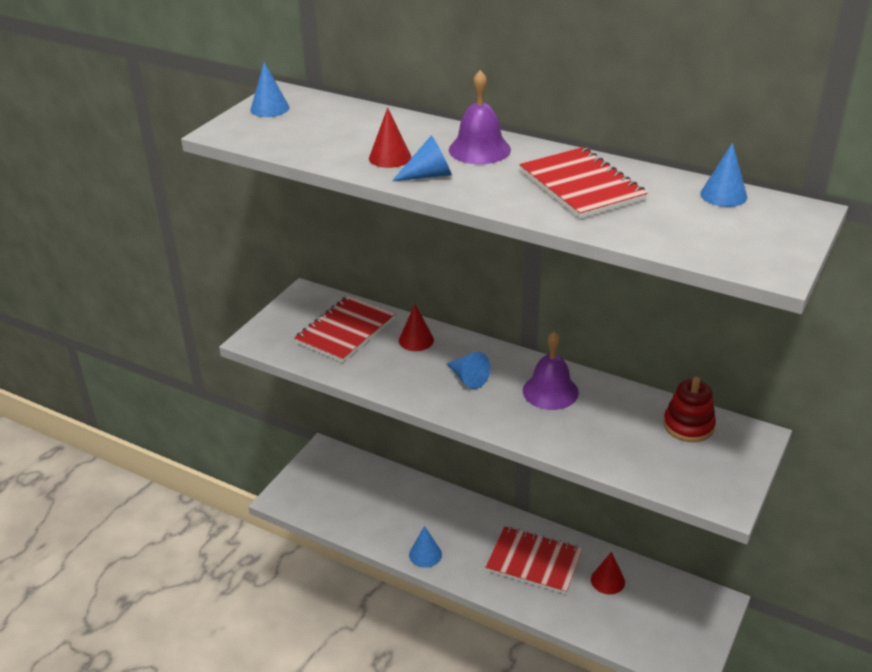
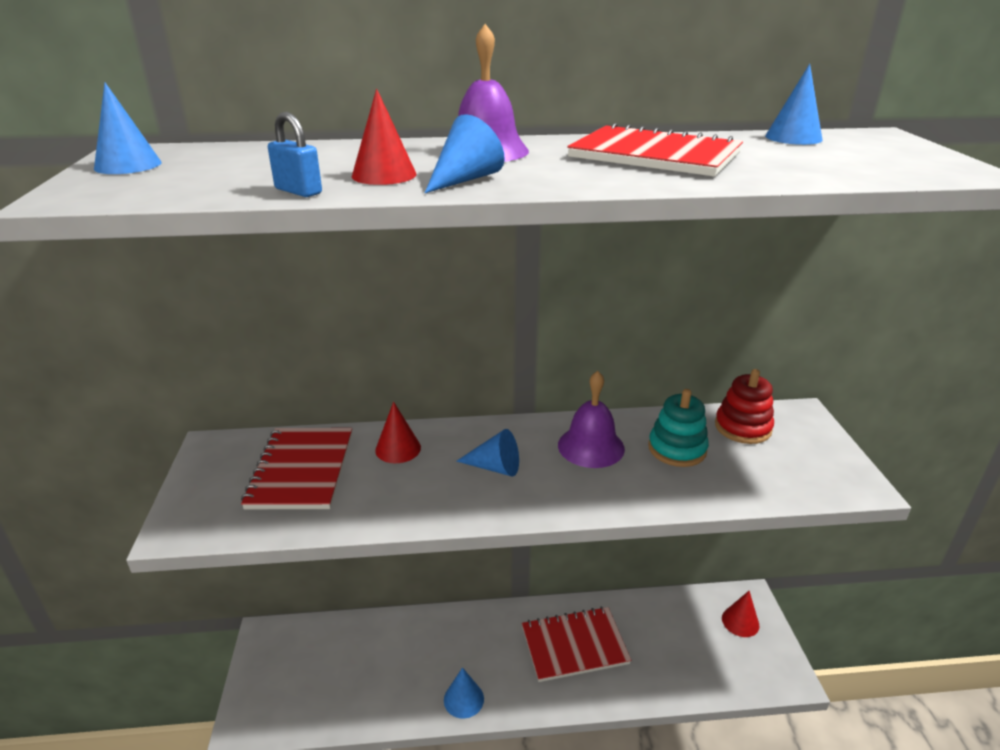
camera: 35 degrees left, 5 degrees down
red cone [591,552,625,594] -> red cone moved to [722,591,759,637]
none -> blue padlock [268,112,322,197]
none -> turquoise stacking toy [648,389,709,467]

